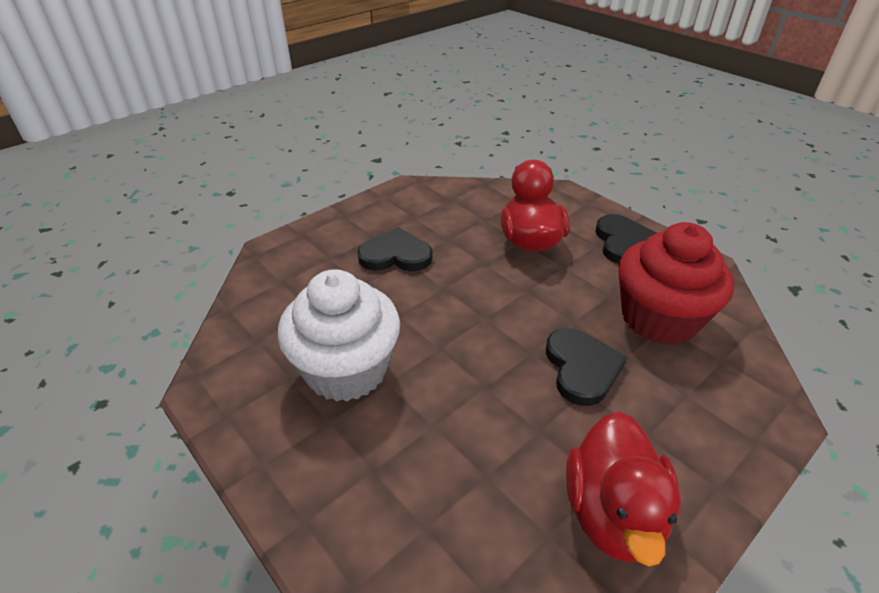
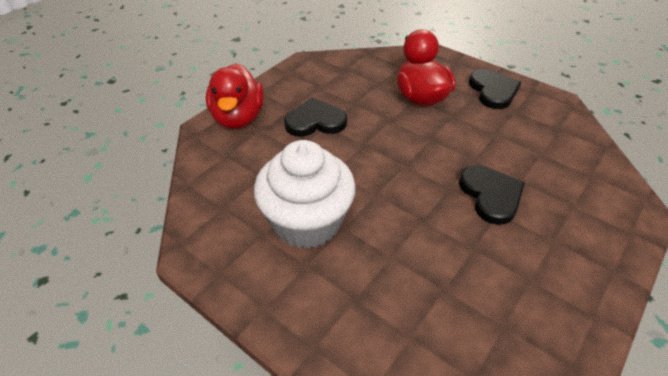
camera: 10 degrees left, 5 degrees up
red duck [566,412,681,566] -> red duck moved to [206,63,264,129]
red cupcake [618,222,734,345] -> none

